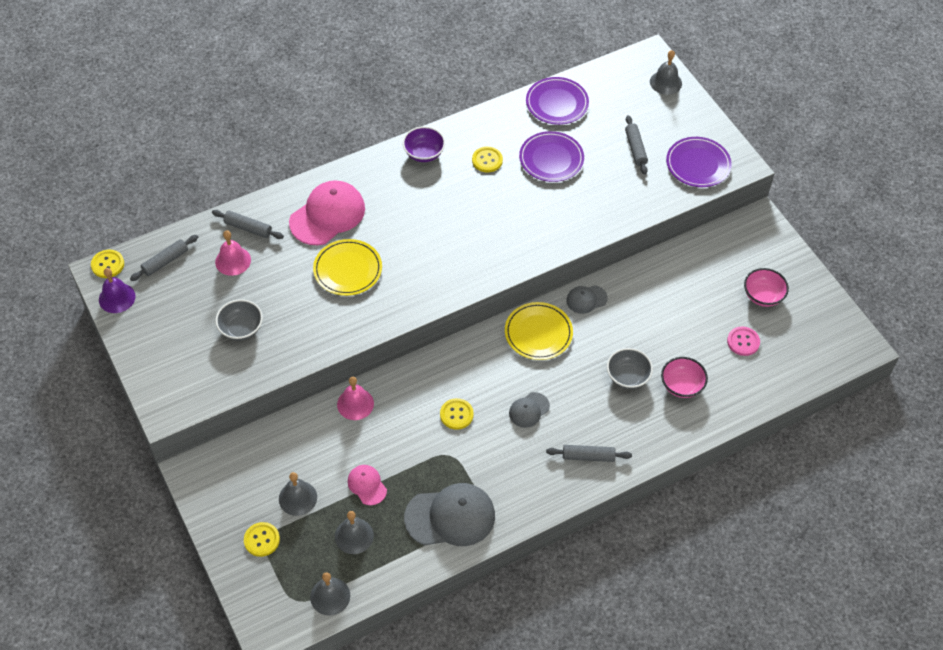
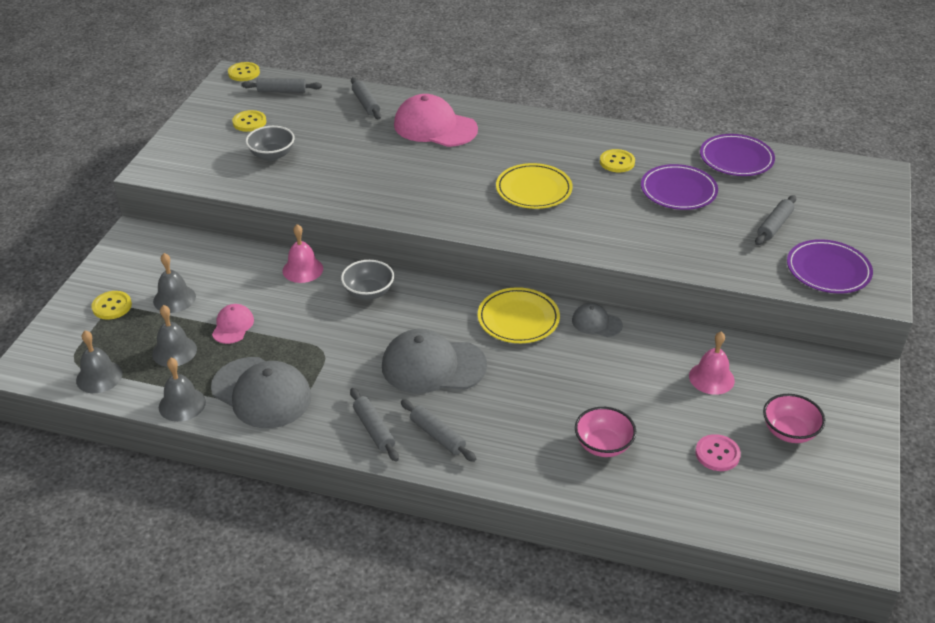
camera: 45 degrees right, 15 degrees down
purple bell [99,268,136,313] -> none
pink bell [215,230,251,276] -> pink bell moved to [689,332,735,395]
pink cap [289,180,365,245] -> pink cap turned 150 degrees counterclockwise [394,94,478,147]
yellow plate [313,239,382,296] -> yellow plate moved to [496,163,573,209]
purple bowl [402,126,445,162] -> none
yellow button [440,398,474,430] -> yellow button moved to [232,110,266,132]
grey cap [509,392,550,428] -> grey cap [382,329,487,393], size x1.97
grey bowl [607,348,653,389] -> grey bowl moved to [341,260,394,300]
grey bell [650,50,682,95] -> grey bell moved to [159,358,206,422]
none -> grey rolling pin [350,388,399,461]

